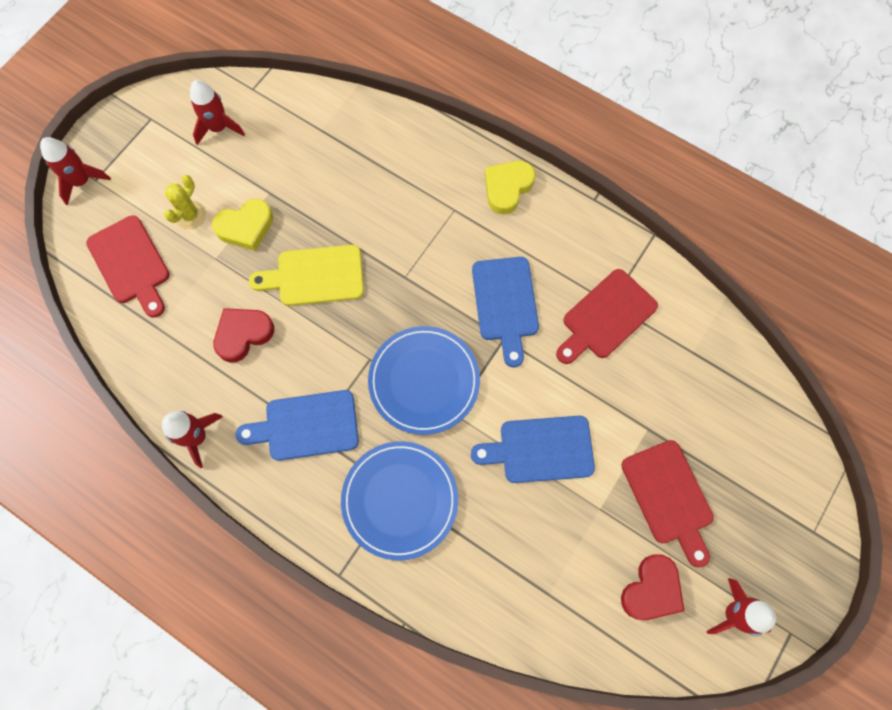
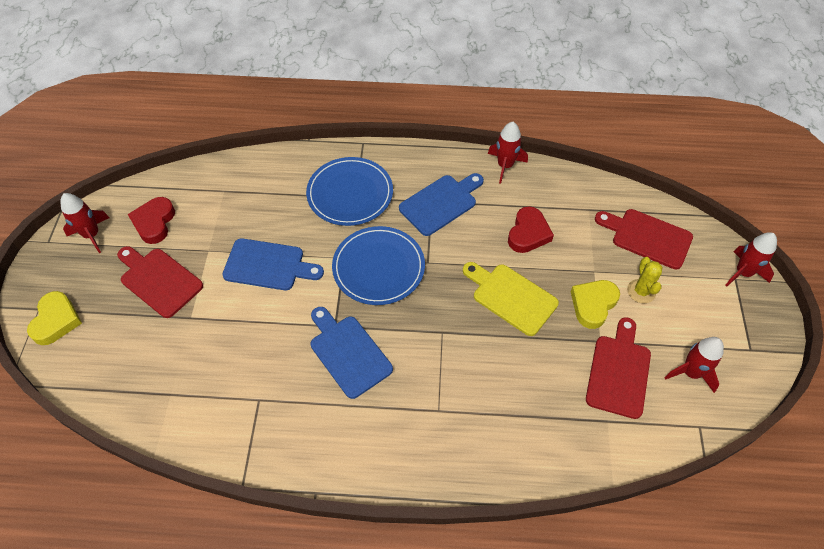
camera: 150 degrees right, 15 degrees down
yellow cutting board [249,245,364,306] -> yellow cutting board turned 105 degrees counterclockwise [463,262,559,336]
blue cutting board [471,416,595,483] -> blue cutting board turned 45 degrees clockwise [222,238,324,290]
yellow heart [485,161,535,214] -> yellow heart moved to [27,291,82,345]
red cutting board [556,269,658,364] -> red cutting board moved to [586,317,651,419]

